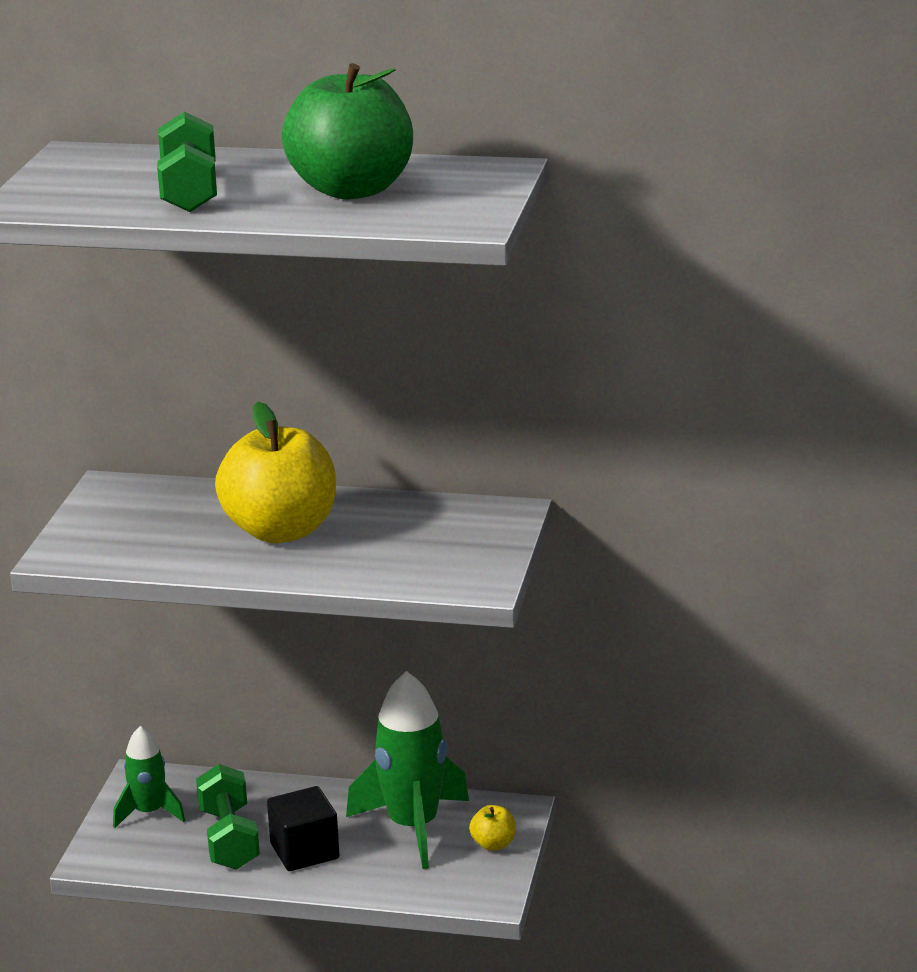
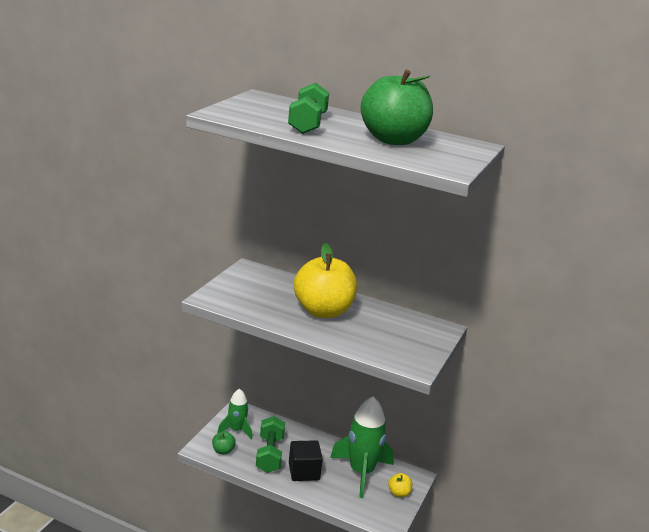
camera: 10 degrees right, 0 degrees up
none -> green apple [212,431,236,454]

